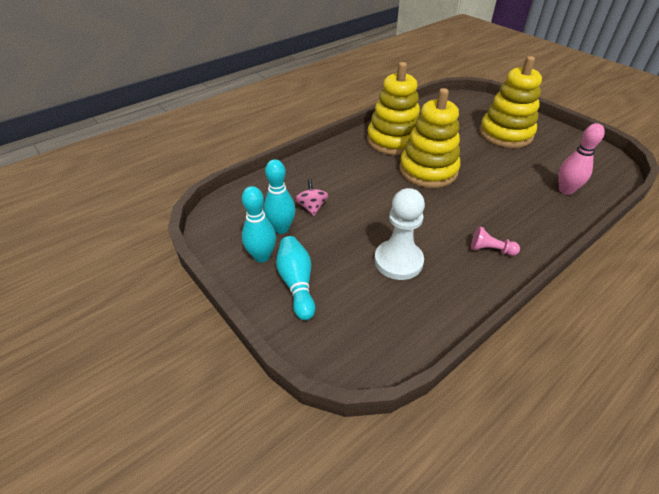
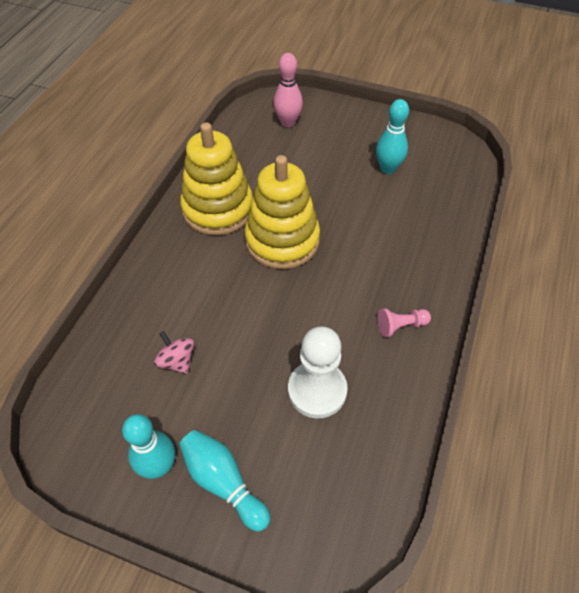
camera: 30 degrees left, 10 degrees up
turquoise bowling pin [263,159,296,234] -> turquoise bowling pin moved to [376,99,409,174]
yellow stacking toy [479,56,542,148] -> none
pink bowling pin [558,123,605,195] -> pink bowling pin moved to [273,53,303,127]

